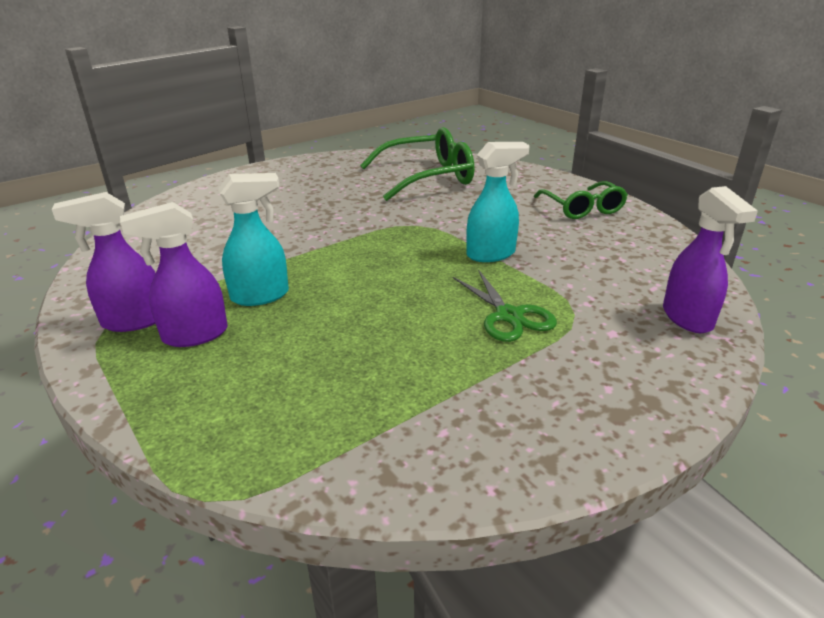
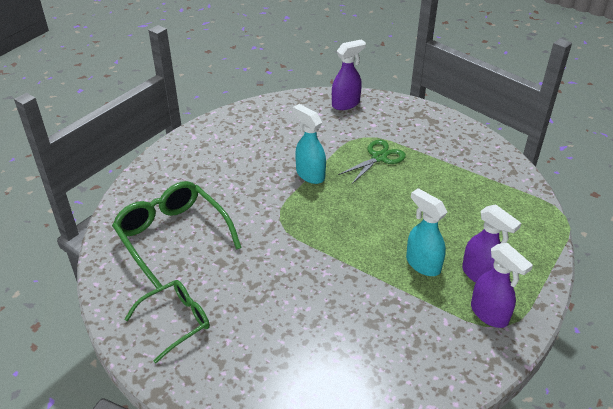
camera: 110 degrees left, 10 degrees up
green glasses [534,181,628,219] -> green glasses moved to [124,280,210,363]

